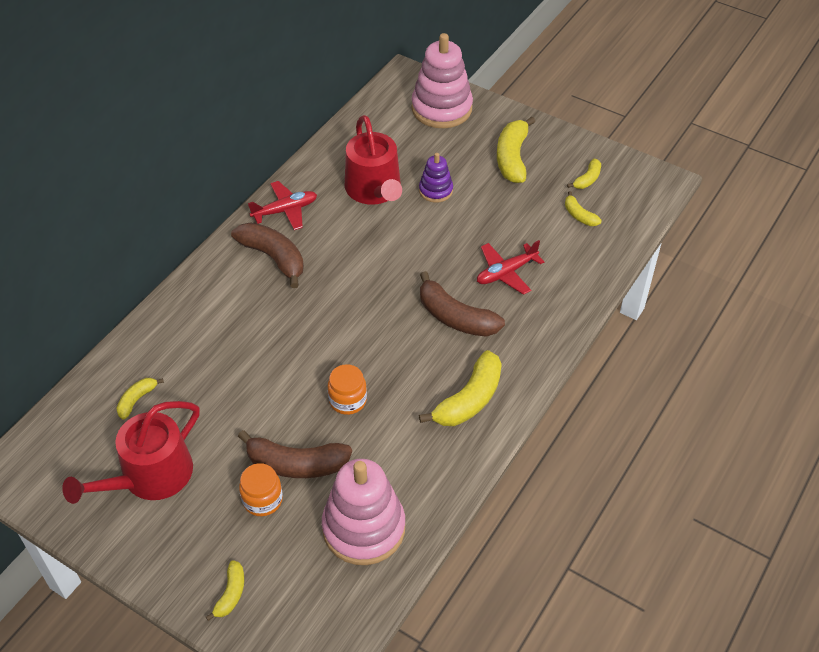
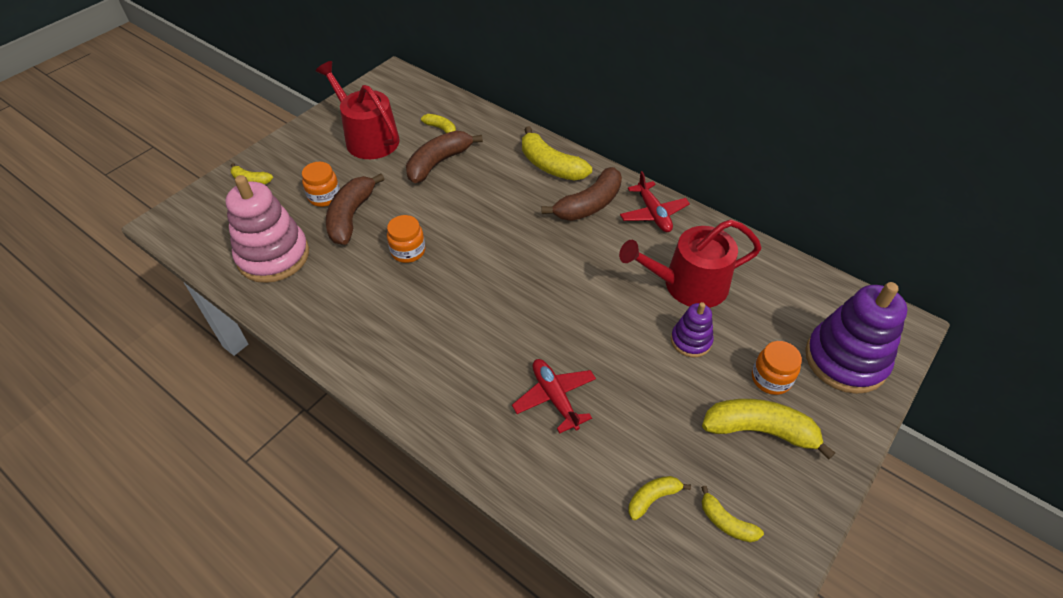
camera: 95 degrees right, 0 degrees up
pink stacking toy [411,33,473,128] -> purple stacking toy [805,282,907,394]
yellow banana [419,350,502,426] -> yellow banana moved to [522,126,592,181]
brown banana [420,271,505,337] -> brown banana moved to [406,131,483,183]
none -> orange jar [752,341,802,395]

